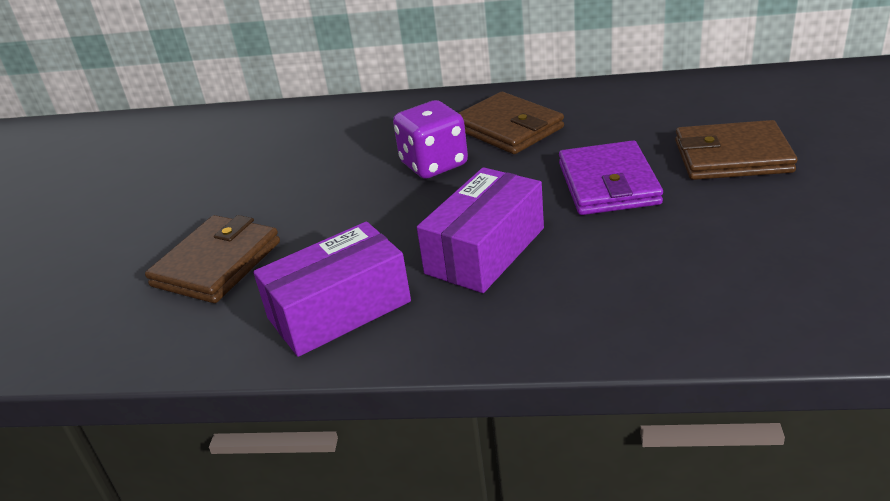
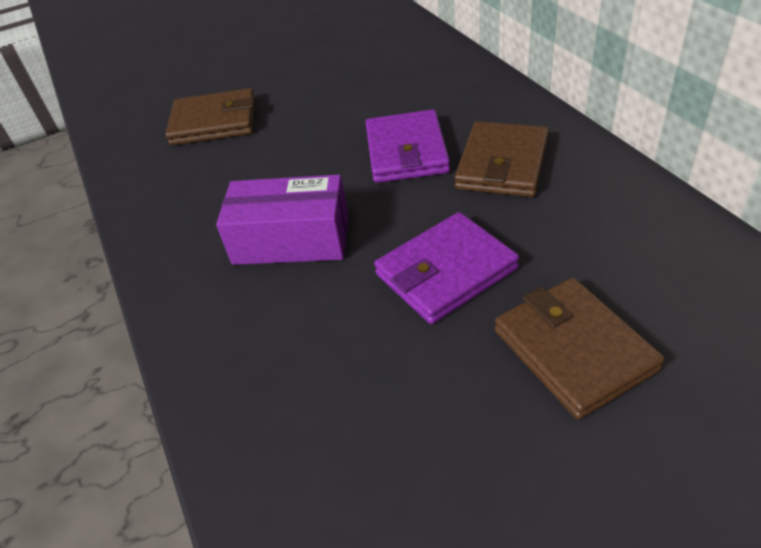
camera: 60 degrees right, 10 degrees up
purple box [253,221,411,357] -> none
purple dice [393,100,468,179] -> purple wallet [366,109,450,183]

